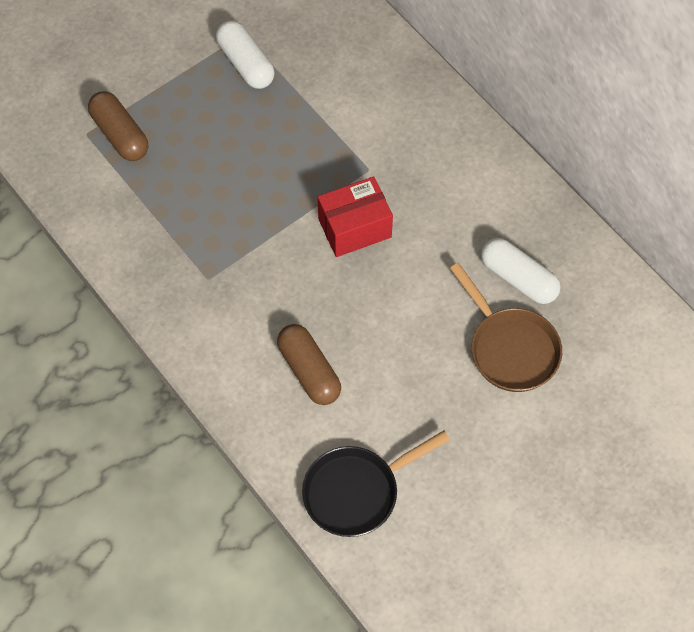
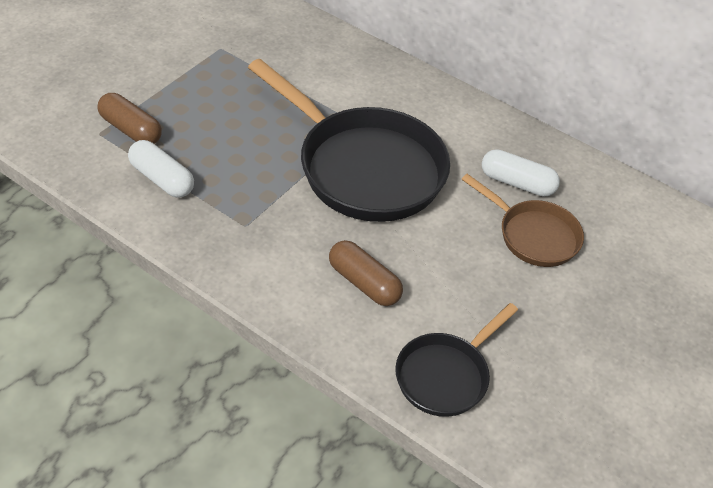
camera: 20 degrees left, 15 degrees down
white capsule [216,20,275,89] -> white capsule moved to [128,140,194,198]
red box [318,176,393,257] -> black pan [248,59,450,222]

